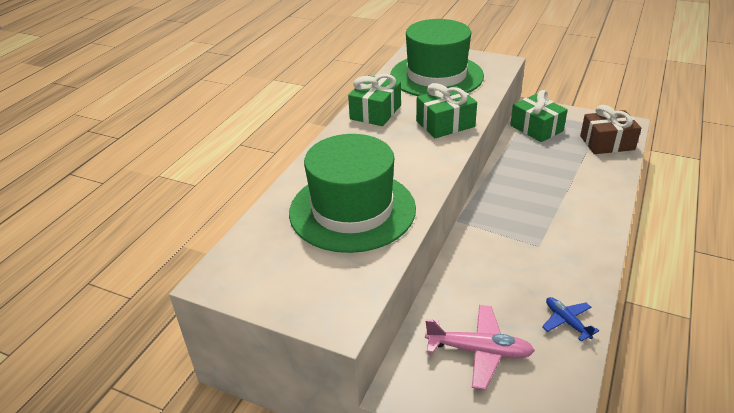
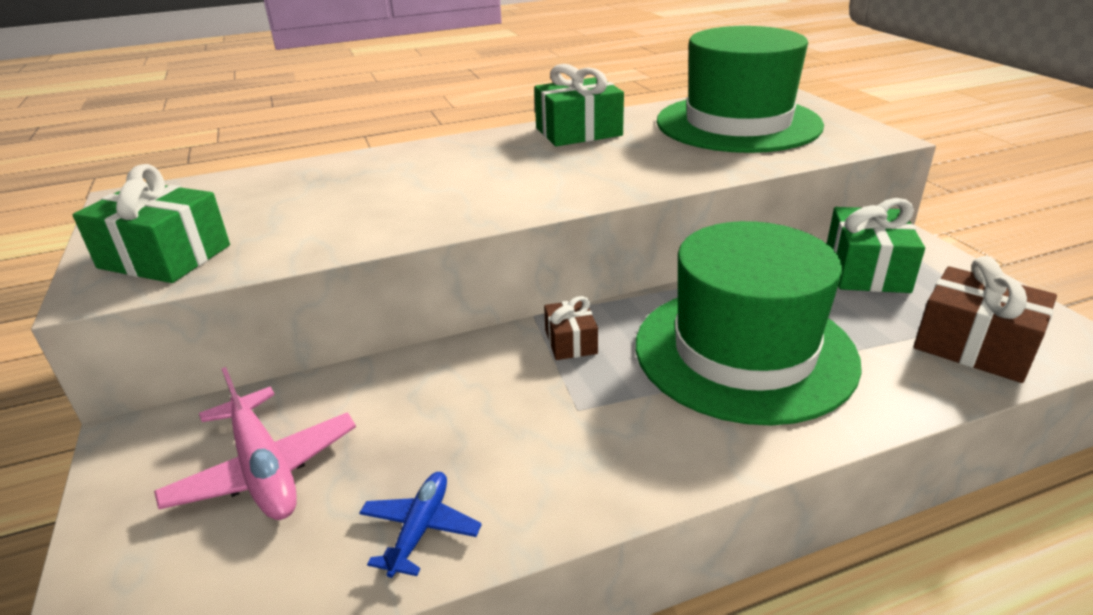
camera: 45 degrees right, 5 degrees down
green hat [289,134,416,253] -> green hat moved to [636,221,862,426]
green gift [416,83,477,138] -> green gift moved to [73,164,230,283]
none -> brown gift [544,296,598,360]

